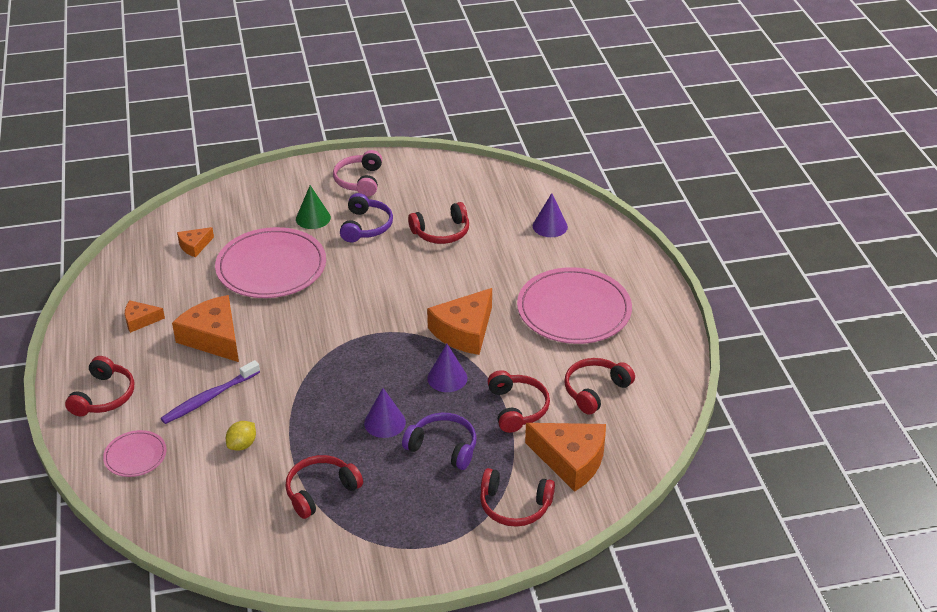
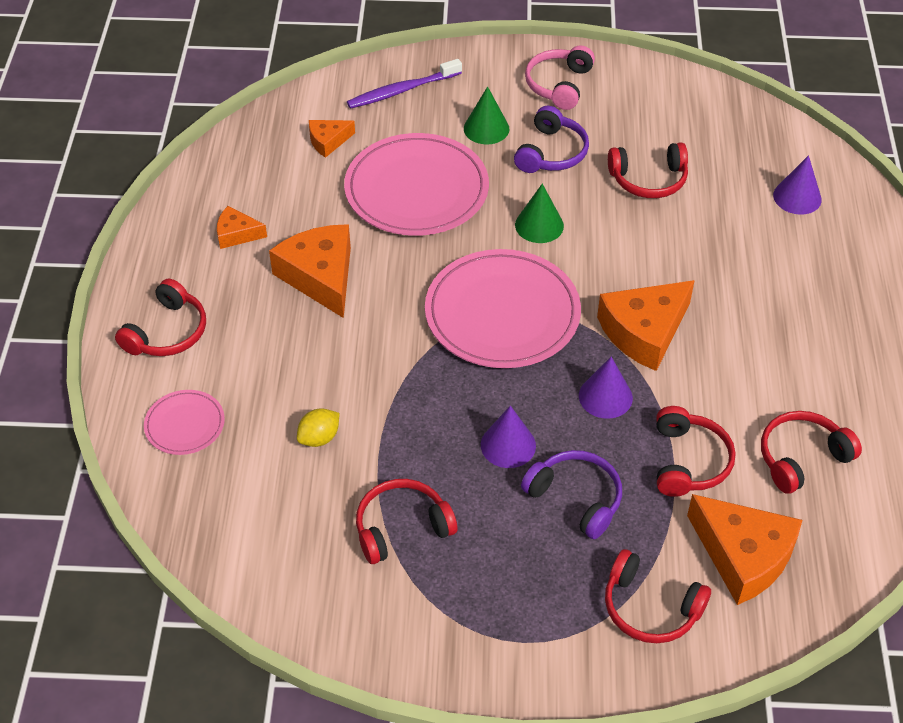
camera: 15 degrees right, 10 degrees up
purple toothbrush [161,360,260,424] -> purple toothbrush moved to [347,59,462,109]
pink plate [517,267,632,344] -> pink plate moved to [425,249,581,368]
none -> green cone [515,184,564,243]

